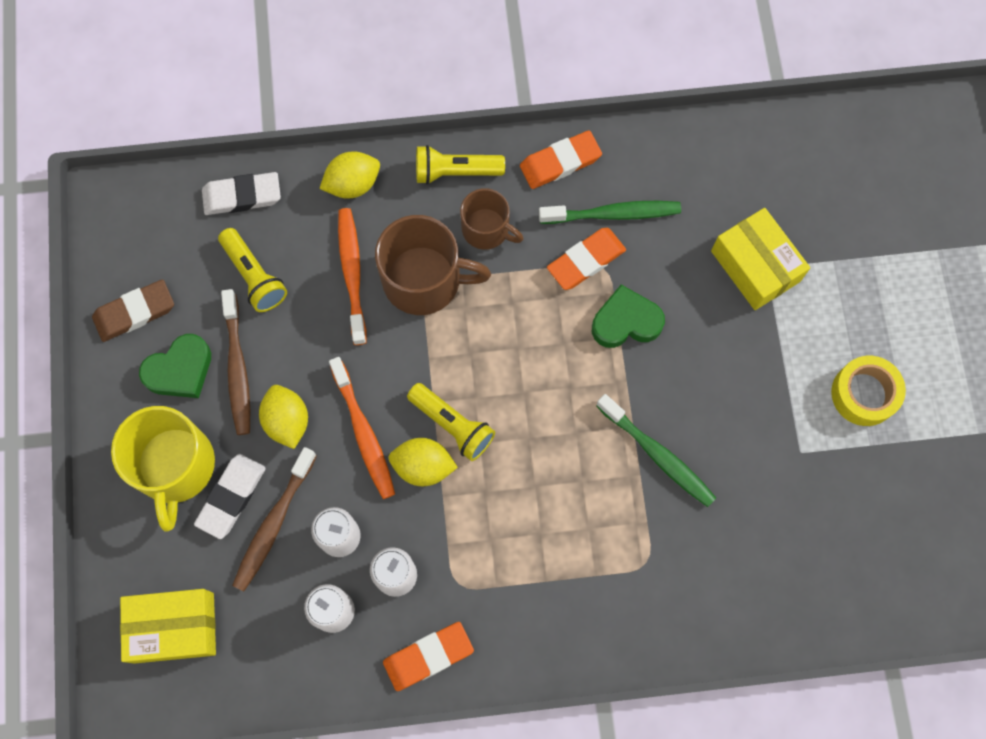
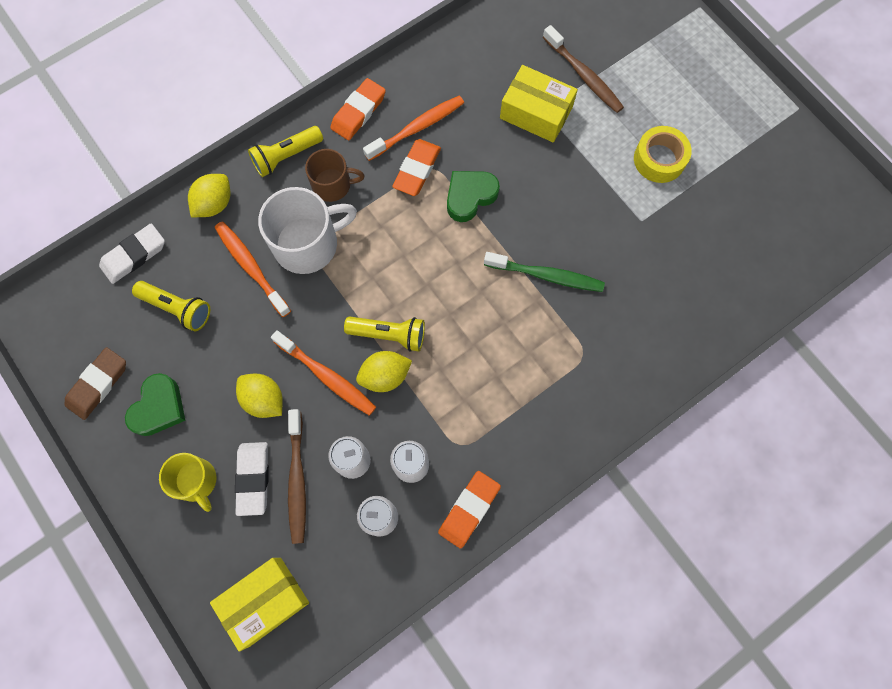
camera: 30 degrees left, 0 degrees up
yellow mug [111,406,215,532] -> yellow mug [159,453,216,512], size x0.61
brown toothbrush [221,289,250,435] -> brown toothbrush moved to [543,25,624,113]
brown mug [375,215,491,315] -> white mug [258,187,357,274]
green toothbrush [539,201,681,224] -> orange toothbrush [363,96,464,161]

